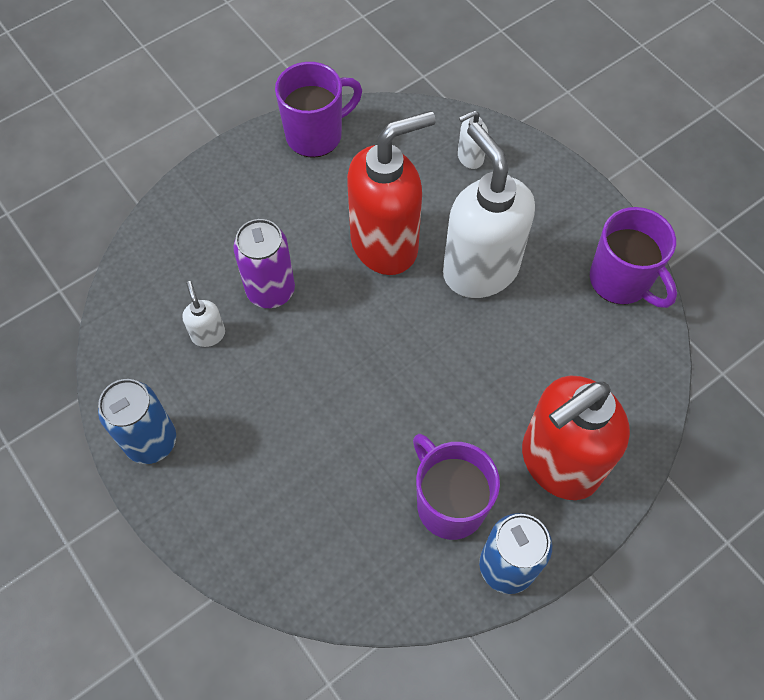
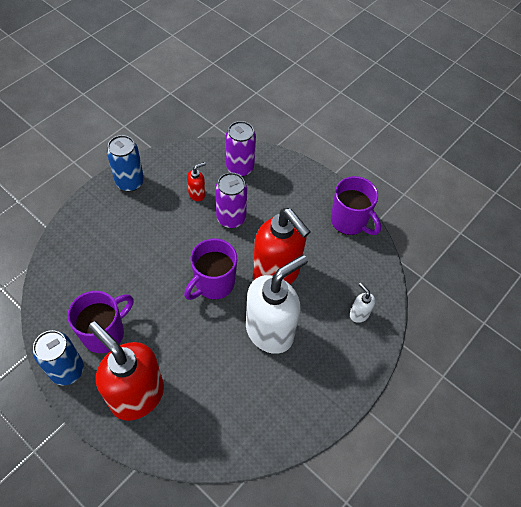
camera: 75 degrees right, 5 degrees down
white soap dispenser [182,281,225,347] -> red soap dispenser [187,162,206,201]
purple mug [590,207,677,308] -> purple mug moved to [184,238,237,300]
none -> purple can [226,121,256,177]

